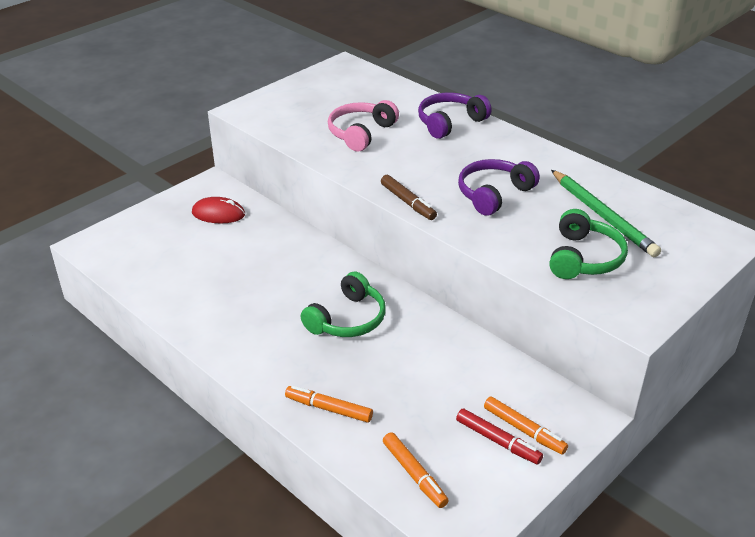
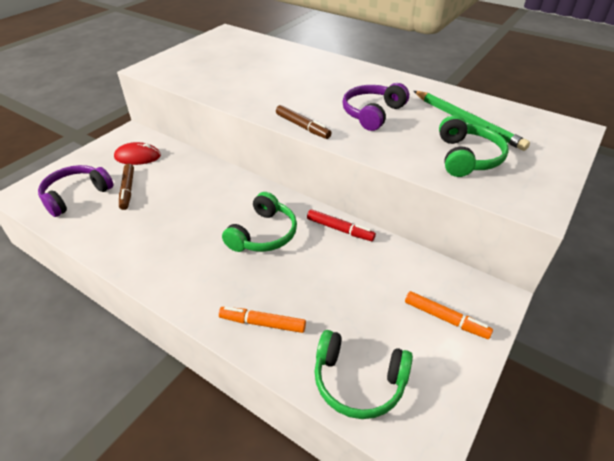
camera: 10 degrees left, 5 degrees up
pink headphones [328,100,399,152] -> none
orange marker [383,432,449,508] -> green headphones [314,330,413,419]
purple headphones [418,93,492,139] -> purple headphones moved to [38,165,113,217]
red marker [456,408,543,464] -> red marker moved to [307,209,376,241]
none -> brown marker [119,164,134,210]

